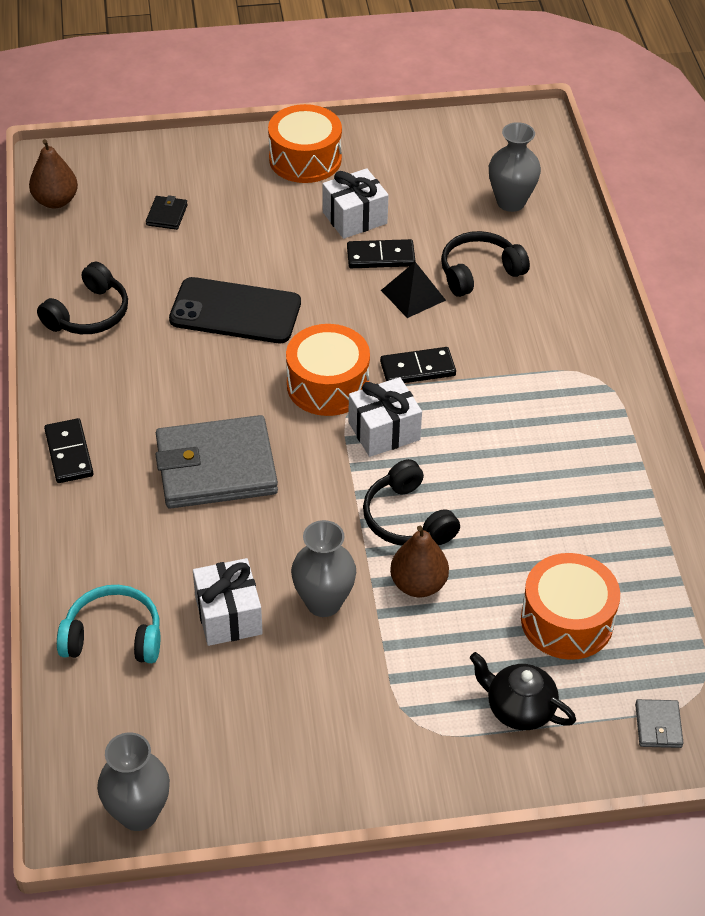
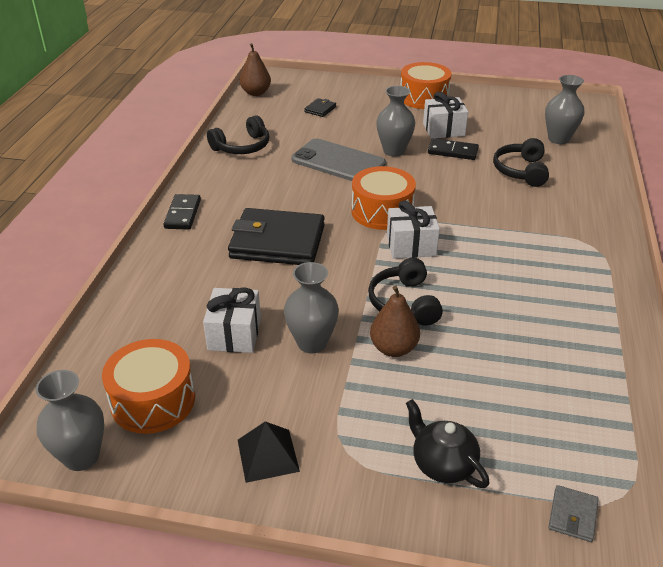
camera: 20 degrees right, 10 degrees down
turquoise headphones [57,585,160,663] -> none
grey wallet [155,415,278,509] -> black wallet [228,208,325,265]
black phone [169,277,301,343] -> grey phone [292,138,386,181]
black domino [380,347,456,383] -> none
black pyramid [381,262,446,318] -> black pyramid moved to [238,421,300,483]
black headphones [441,231,530,297] -> black headphones turned 75 degrees counterclockwise [493,138,549,187]
orange drum [521,553,620,660] -> orange drum moved to [102,339,195,434]
none -> grey vase [376,86,415,157]

